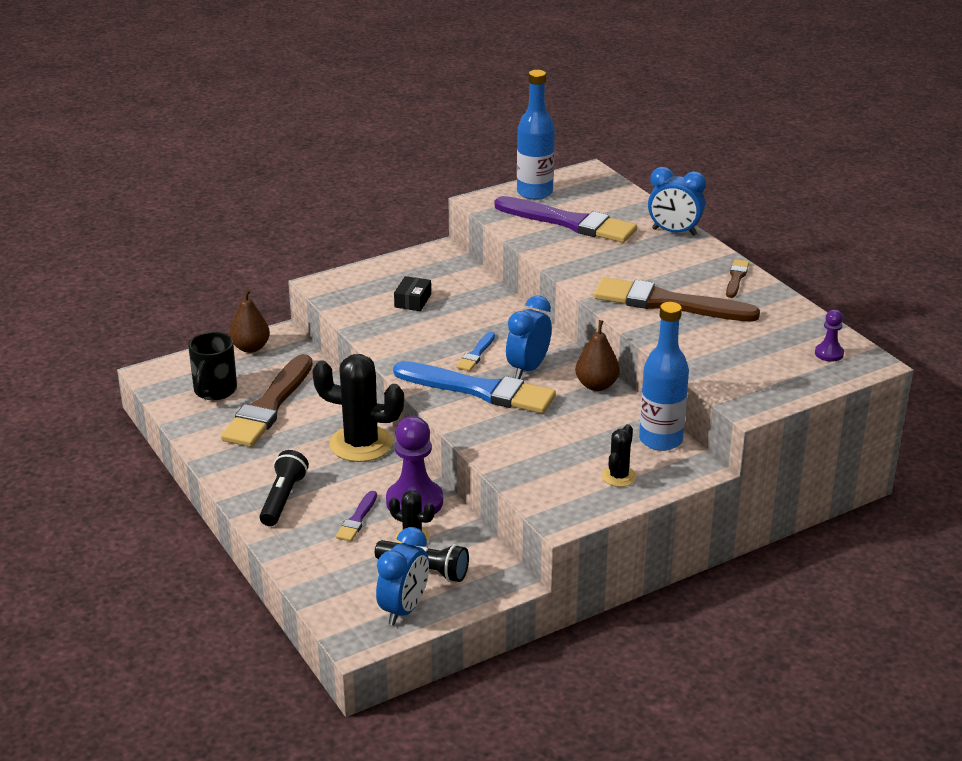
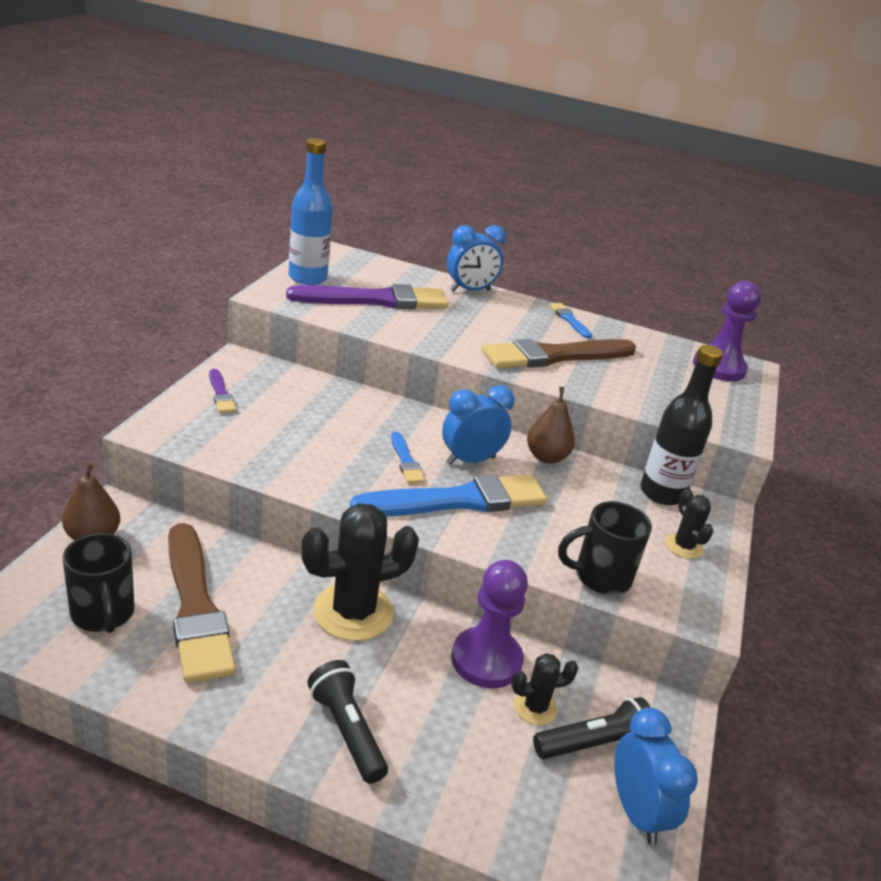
camera: 45 degrees left, 0 degrees up
purple brush [336,491,377,541] -> purple brush moved to [209,369,236,413]
black box [394,276,431,311] -> none
blue clock [506,295,552,379] -> blue clock turned 75 degrees clockwise [442,385,515,465]
blue bottle [639,302,689,451] -> black bottle [640,345,723,505]
brown brush [726,259,749,298] -> blue brush [549,303,592,339]
purple pawn [815,310,844,362] -> purple pawn [693,281,761,381], size x1.96
none -> black mug [558,501,652,595]

